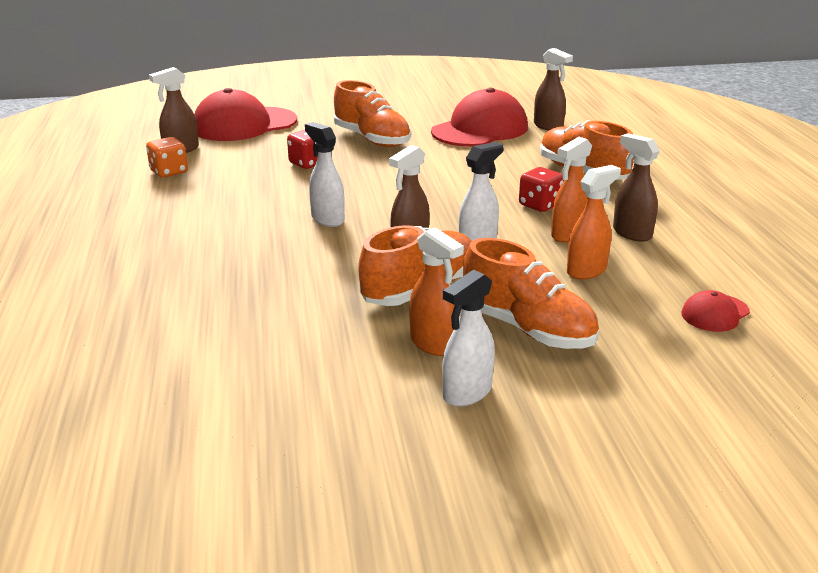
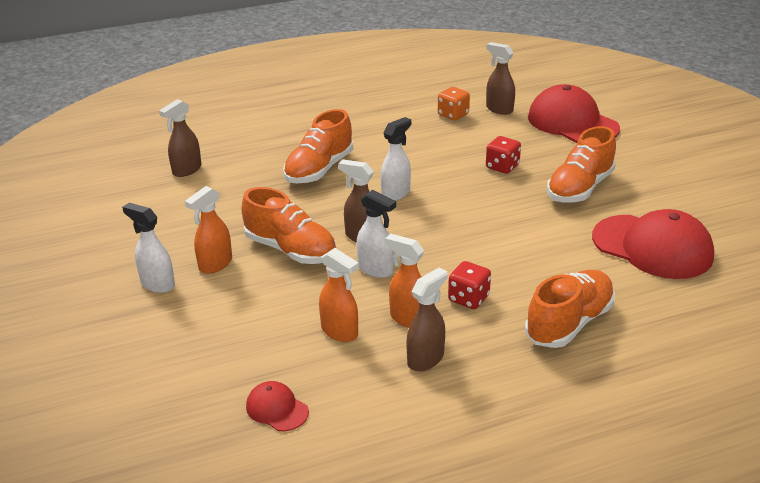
camera: 80 degrees right, 5 degrees up
orange shoe [463,238,599,349] -> orange shoe moved to [283,109,353,183]
brown spray bottle [534,48,573,131] -> brown spray bottle moved to [159,99,201,177]

